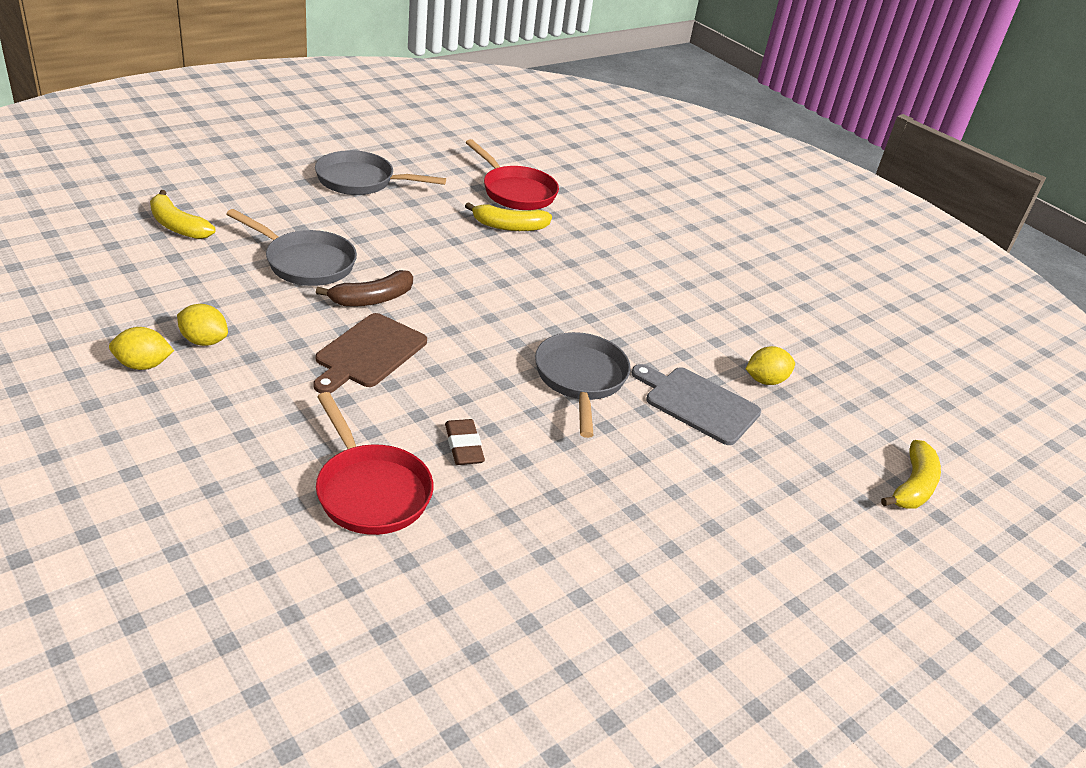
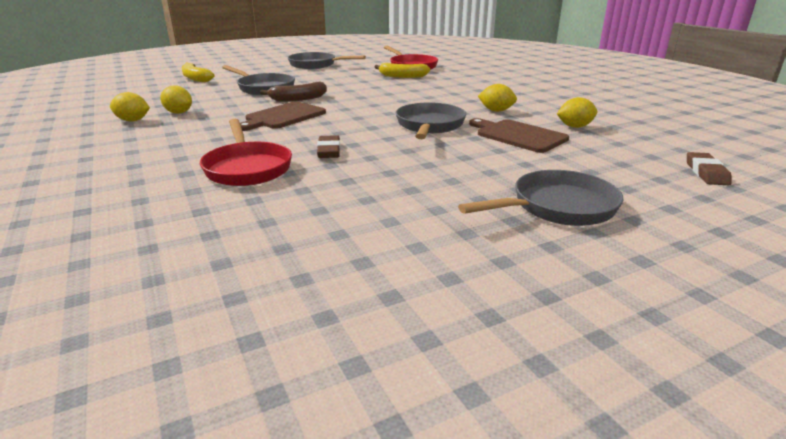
camera: 15 degrees right, 10 degrees down
grey cutting board [632,364,761,445] -> brown cutting board [469,118,569,153]
yellow banana [881,440,941,508] -> brown eraser [687,152,732,185]
none -> grey pan [458,170,623,226]
none -> yellow lemon [478,84,517,112]

